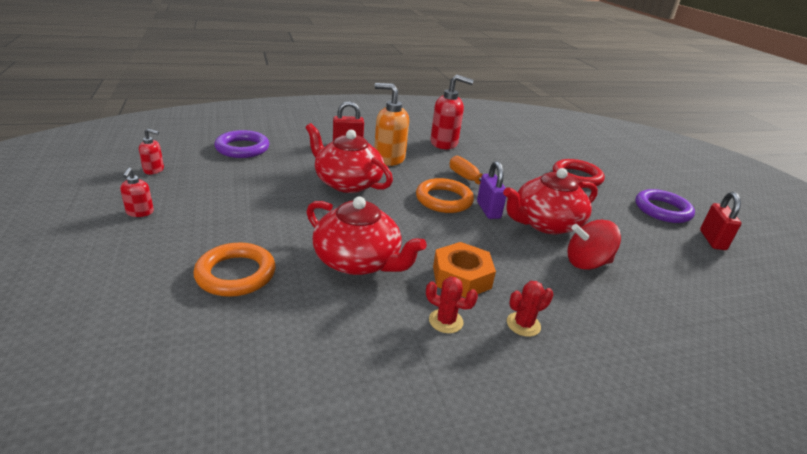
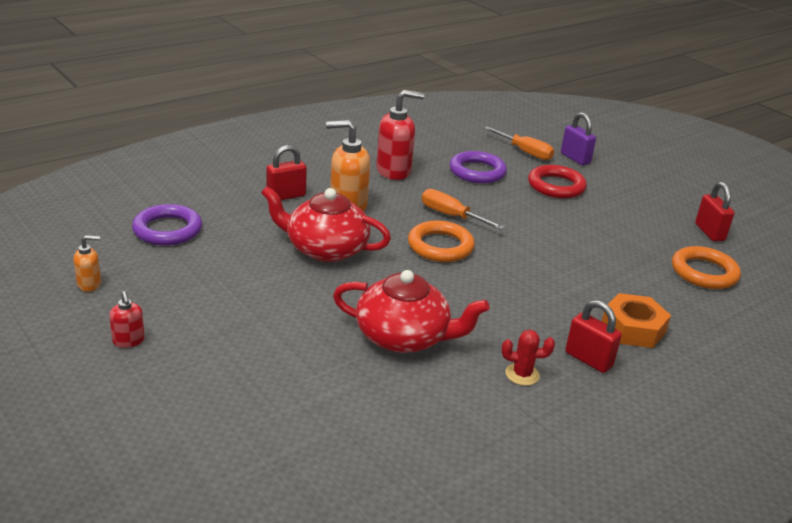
camera: 20 degrees left, 0 degrees up
red soap dispenser [139,129,164,175] -> orange soap dispenser [74,235,101,292]
orange ring [193,243,276,297] -> orange ring moved to [672,246,741,289]
orange nut [433,242,496,298] -> orange nut moved to [602,293,671,348]
purple padlock [477,161,506,219] -> purple padlock moved to [561,112,596,165]
red teapot [503,168,598,234] -> none
red cactus [507,281,553,337] -> red padlock [565,300,622,373]
red spinning top [567,220,621,270] -> none
purple ring [635,189,695,223] -> purple ring moved to [450,151,507,184]
none -> orange screwdriver [484,127,554,160]

